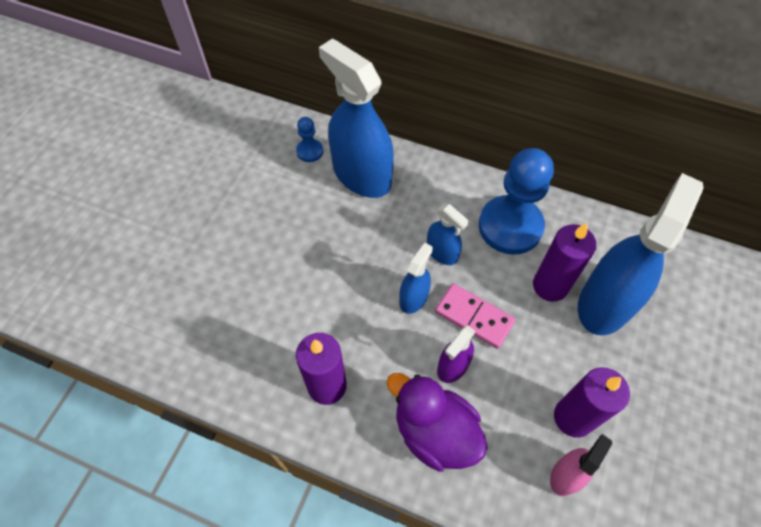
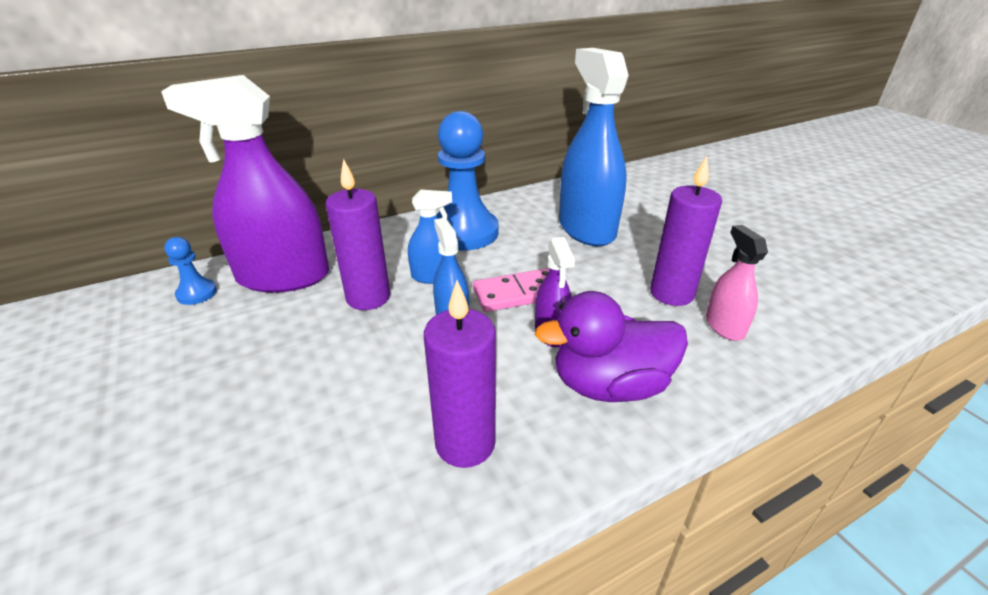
camera: 50 degrees left, 25 degrees down
blue spray bottle [319,38,394,198] -> purple spray bottle [161,75,329,293]
purple candle [533,223,597,302] -> purple candle moved to [325,159,390,310]

